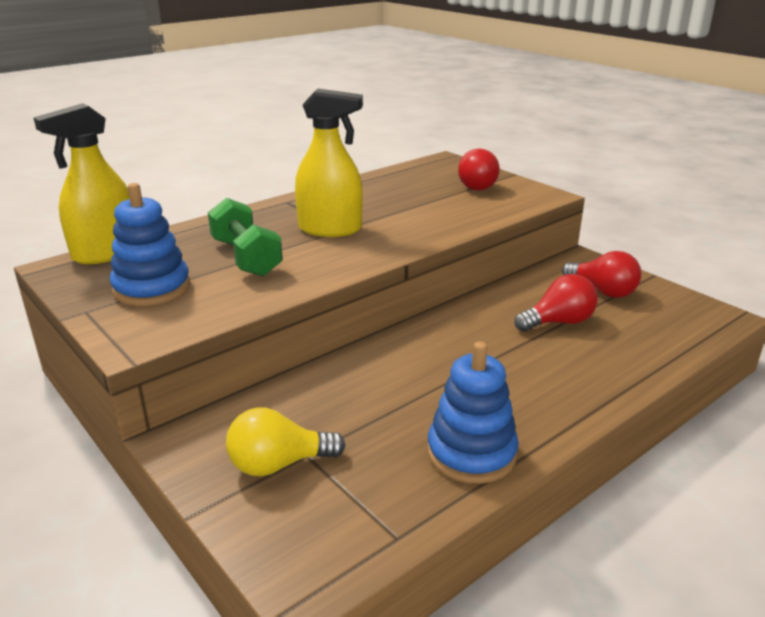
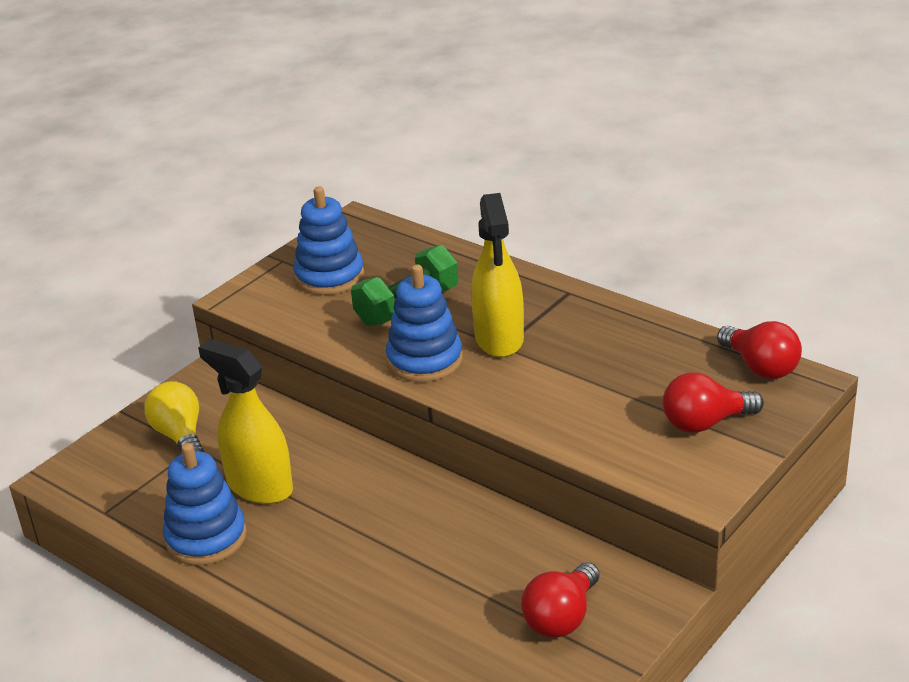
camera: 80 degrees right, 5 degrees up
yellow spray bottle [33,103,130,264] -> yellow spray bottle moved to [198,339,293,504]
red light bulb [514,274,598,332] -> red light bulb moved to [717,321,802,379]
none -> blue stacking toy [386,264,463,382]

